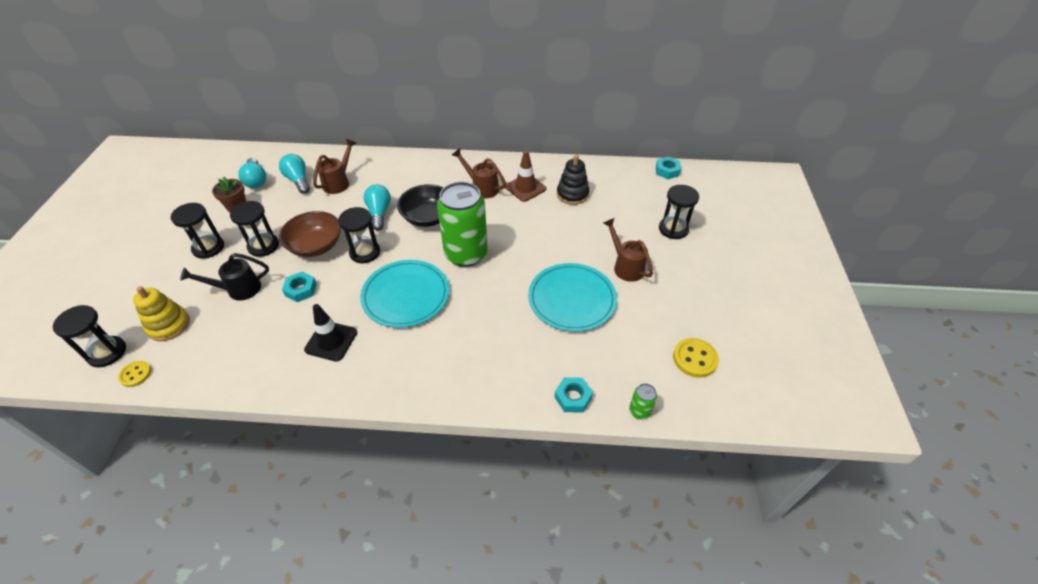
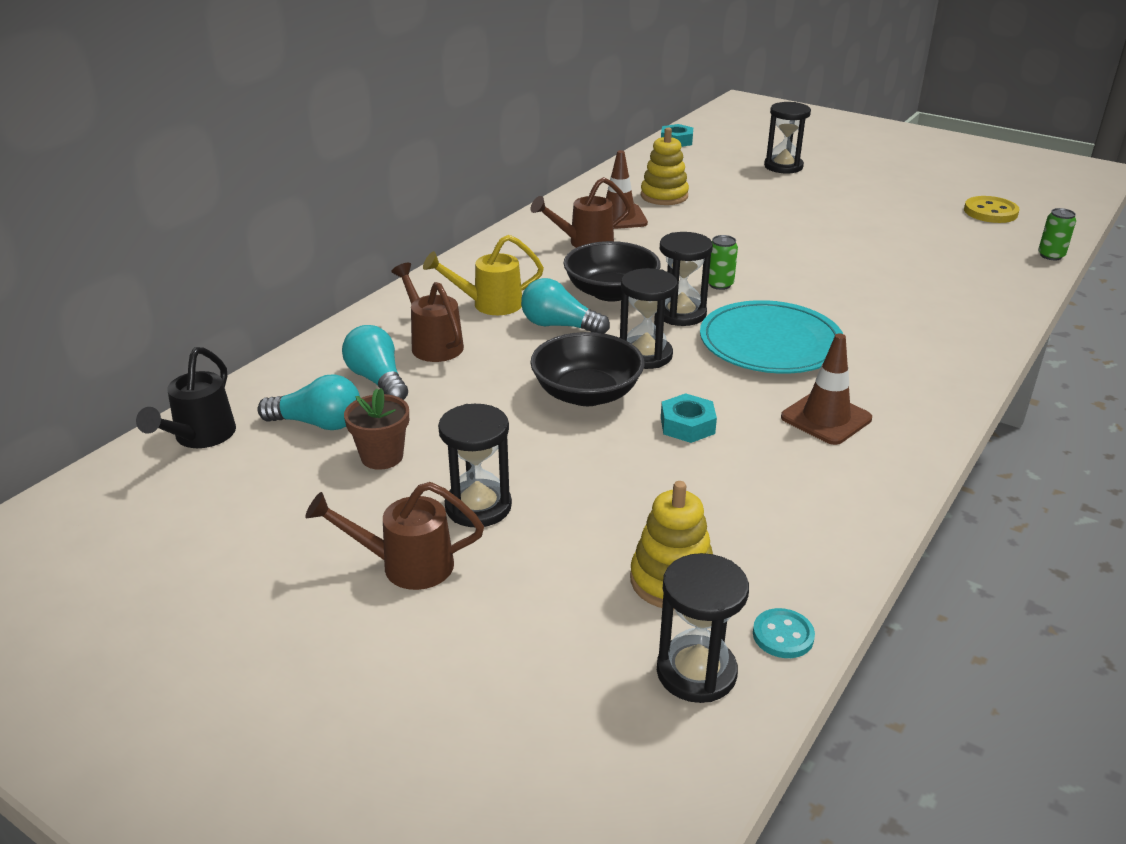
camera: 60 degrees left, 15 degrees down
yellow button [118,361,151,387] -> turquoise button [753,608,815,658]
black watering can [180,253,269,300] -> black watering can moved to [136,347,236,448]
black hourglass [230,201,279,257] -> black hourglass moved to [660,232,713,326]
turquoise light bulb [279,154,310,194] -> turquoise light bulb turned 60 degrees clockwise [342,325,408,400]
brown bowl [279,211,341,257] -> black bowl [530,332,644,406]
black traffic cone [304,304,357,362] -> brown traffic cone [781,333,872,445]
green can [437,182,488,267] -> green can [709,235,738,290], size x0.40
turquoise plate [528,263,617,332] -> none
turquoise nut [554,377,593,413] -> none
black stacking toy [557,155,589,205] -> yellow stacking toy [641,128,689,205]
brown watering can [603,218,653,282] -> brown watering can moved to [305,482,484,590]
none -> yellow watering can [423,235,544,315]

